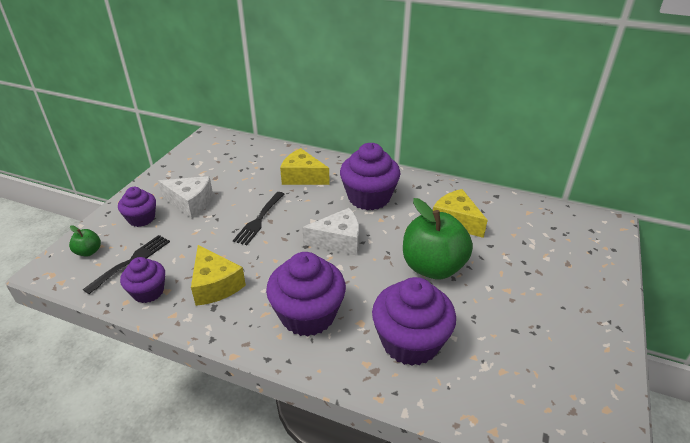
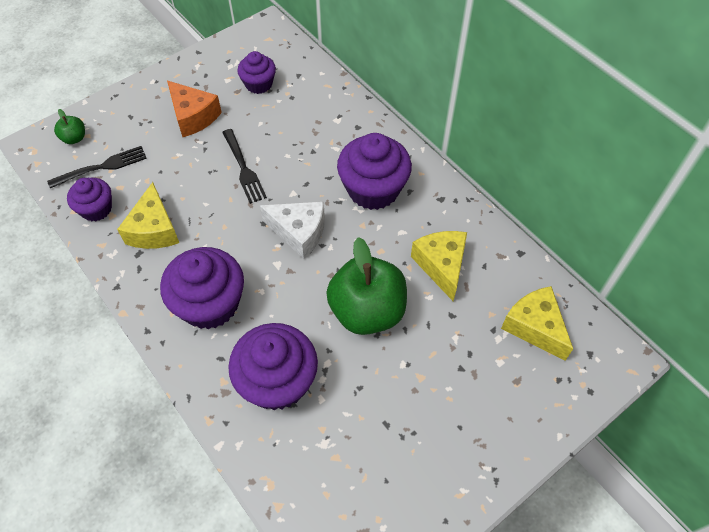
camera: 30 degrees right, 20 degrees up
purple cupcake [118,187,156,227] -> purple cupcake moved to [237,51,276,94]
white cheese [158,176,213,218] -> orange cheese [167,81,222,137]
black fork [233,192,284,245] -> black fork turned 75 degrees counterclockwise [222,129,267,204]
yellow cheese [280,148,330,185] -> yellow cheese moved to [501,286,573,361]

